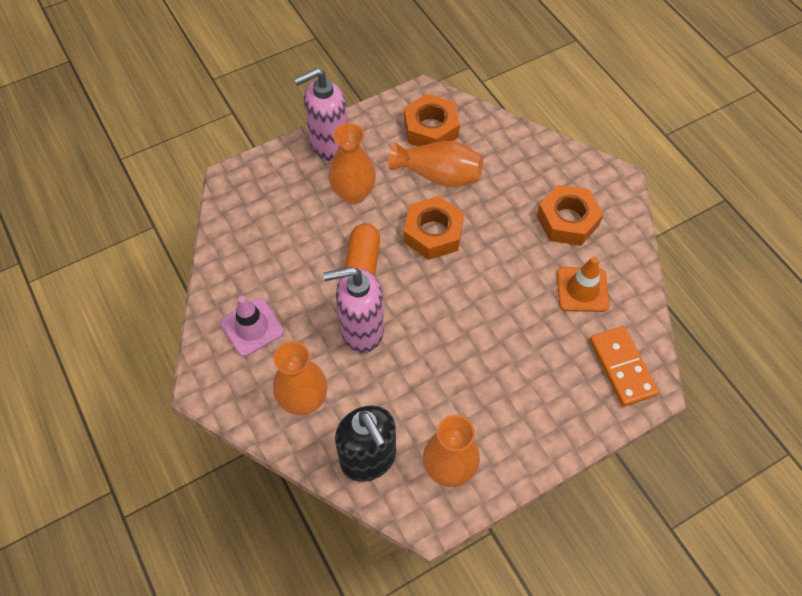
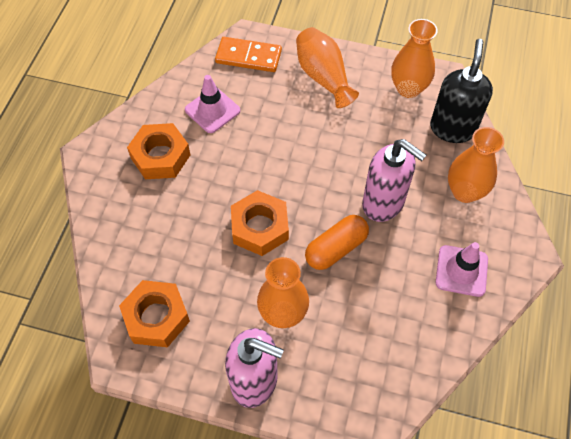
camera: 135 degrees left, 0 degrees up
orange vase [388,141,483,187] -> orange vase moved to [296,27,359,108]
orange traffic cone [557,257,610,312] -> pink traffic cone [185,75,240,133]
orange domino [590,326,659,407] -> orange domino turned 75 degrees clockwise [215,37,282,72]

